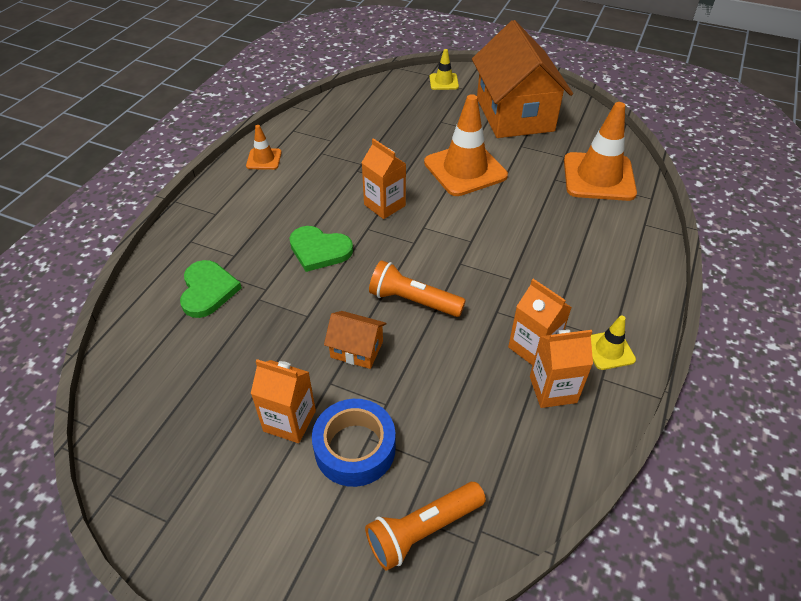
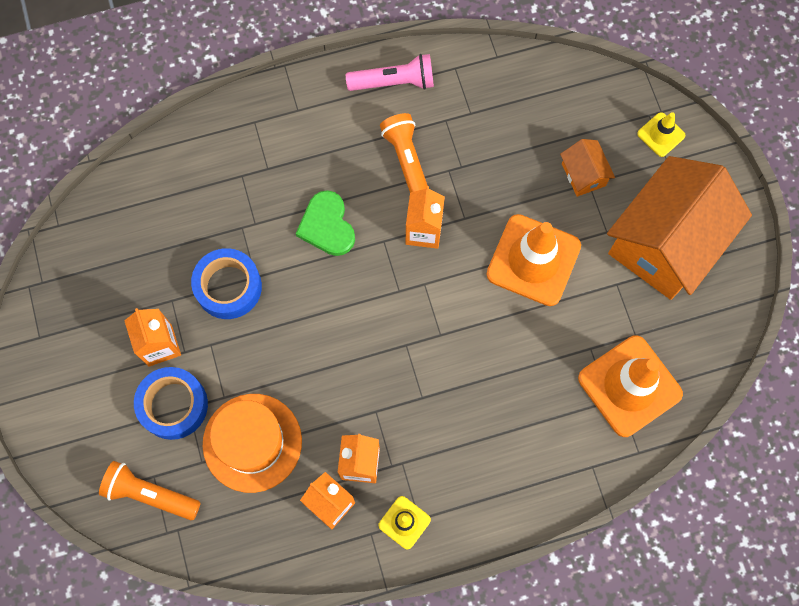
camera: 50 degrees right, 25 degrees up
green heart [180,260,242,318] -> none
orange traffic cone [246,125,282,170] -> pink flashlight [346,54,434,91]
orange house [324,311,387,369] -> orange house moved to [560,139,615,197]
orange flashlight [369,260,466,317] -> orange flashlight moved to [380,113,428,193]
none -> blue tape [191,248,262,319]
none -> orange hat [203,394,302,493]

